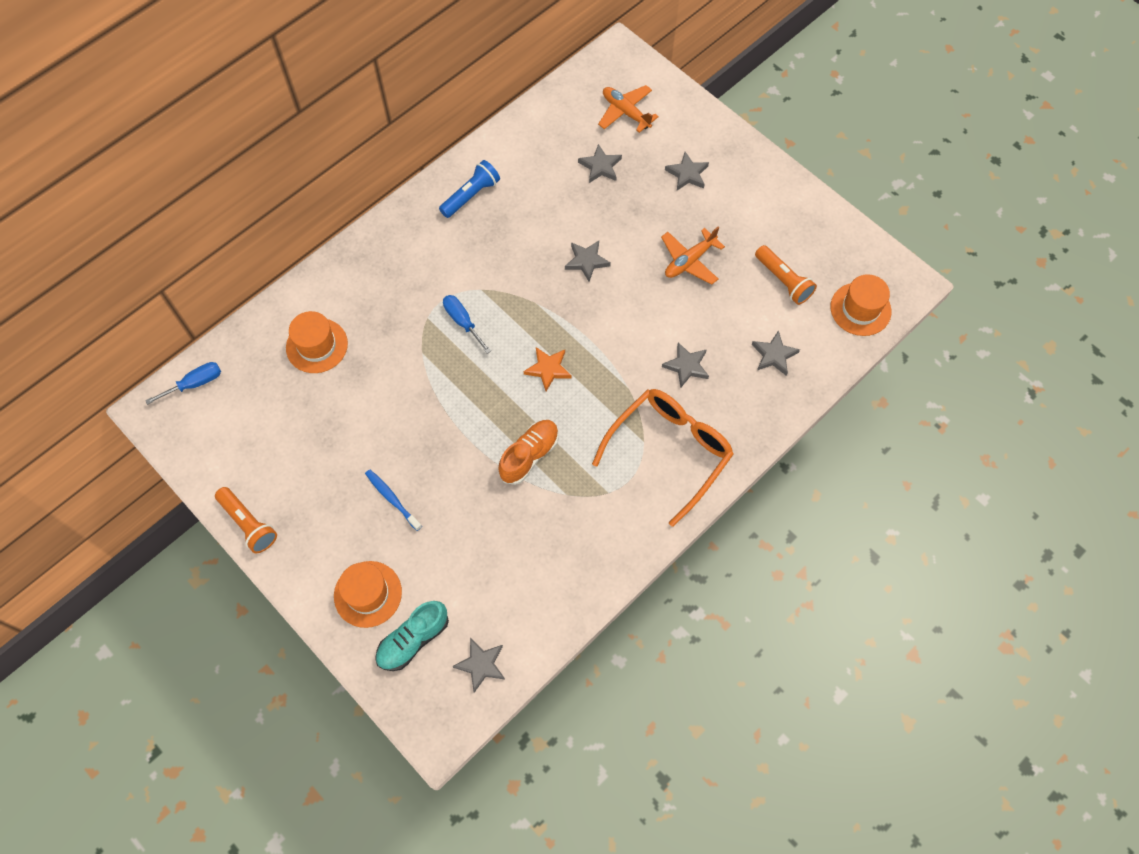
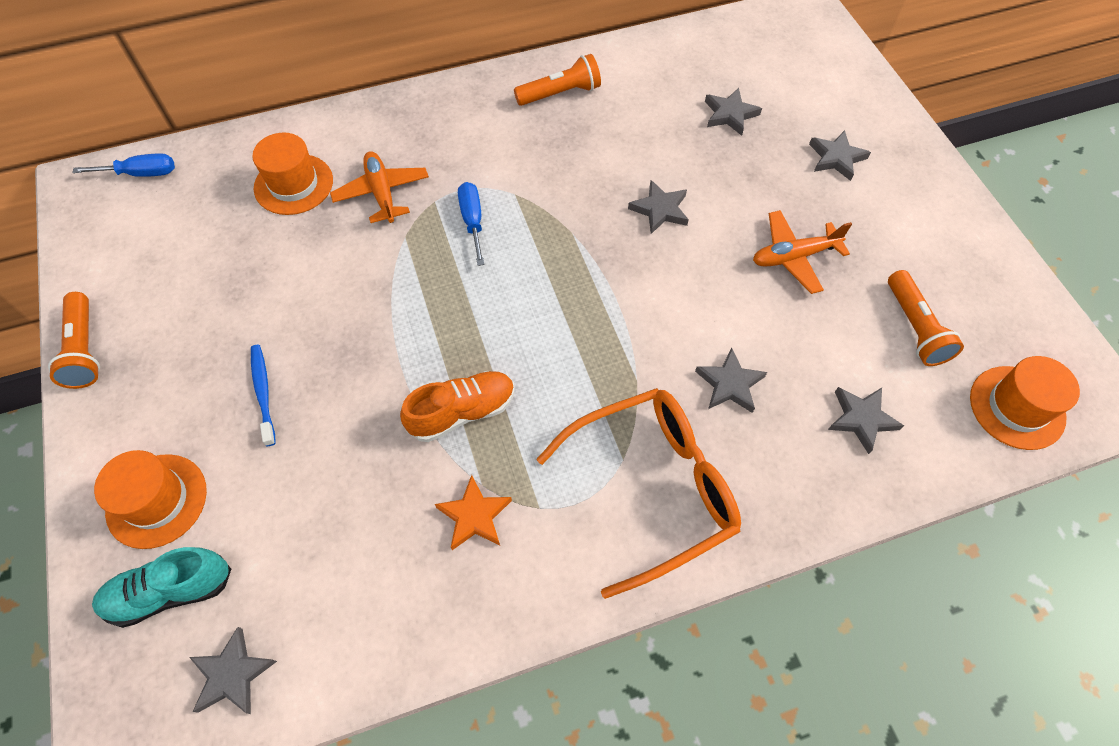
camera: 25 degrees right, 5 degrees down
blue flashlight [439,160,500,218] -> orange flashlight [514,54,601,106]
orange star [524,347,572,391] -> orange star moved to [435,475,512,550]
orange plane [598,85,659,133] -> orange plane moved to [330,151,429,223]

